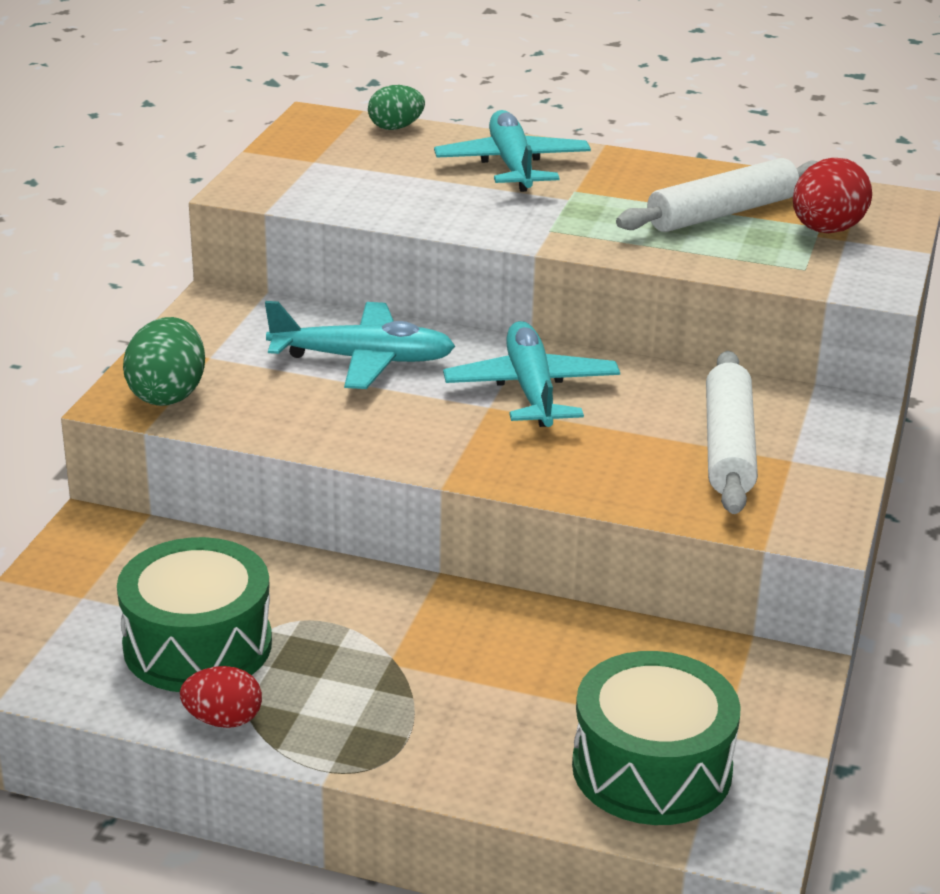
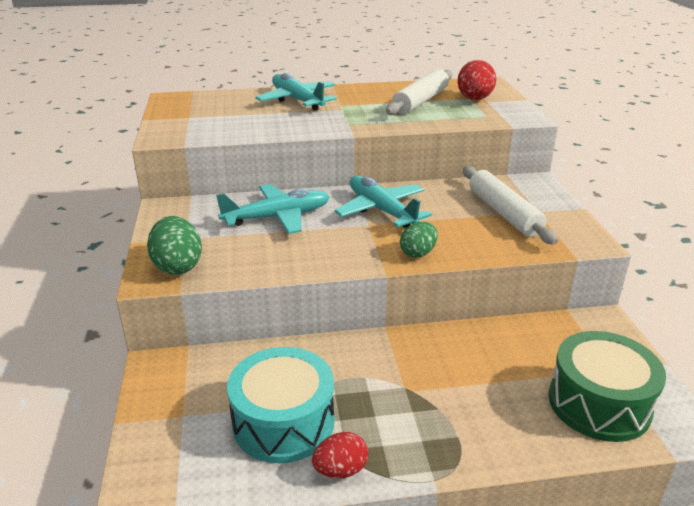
camera: 25 degrees left, 0 degrees up
green drum [117,537,272,692] -> turquoise drum [227,347,334,463]
green egg [368,85,425,130] -> green egg moved to [400,222,438,258]

